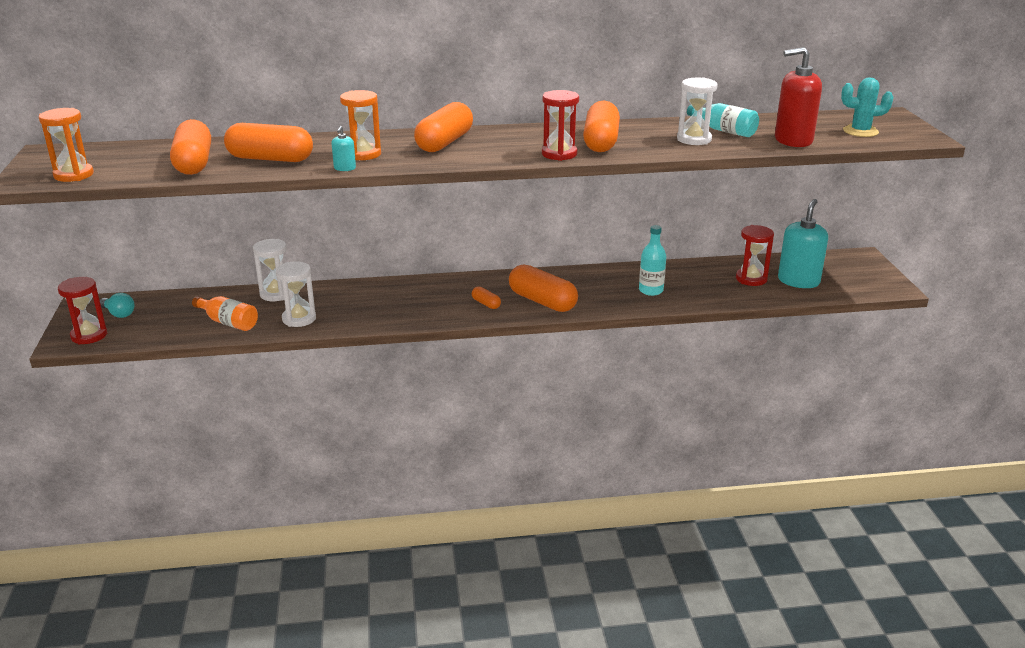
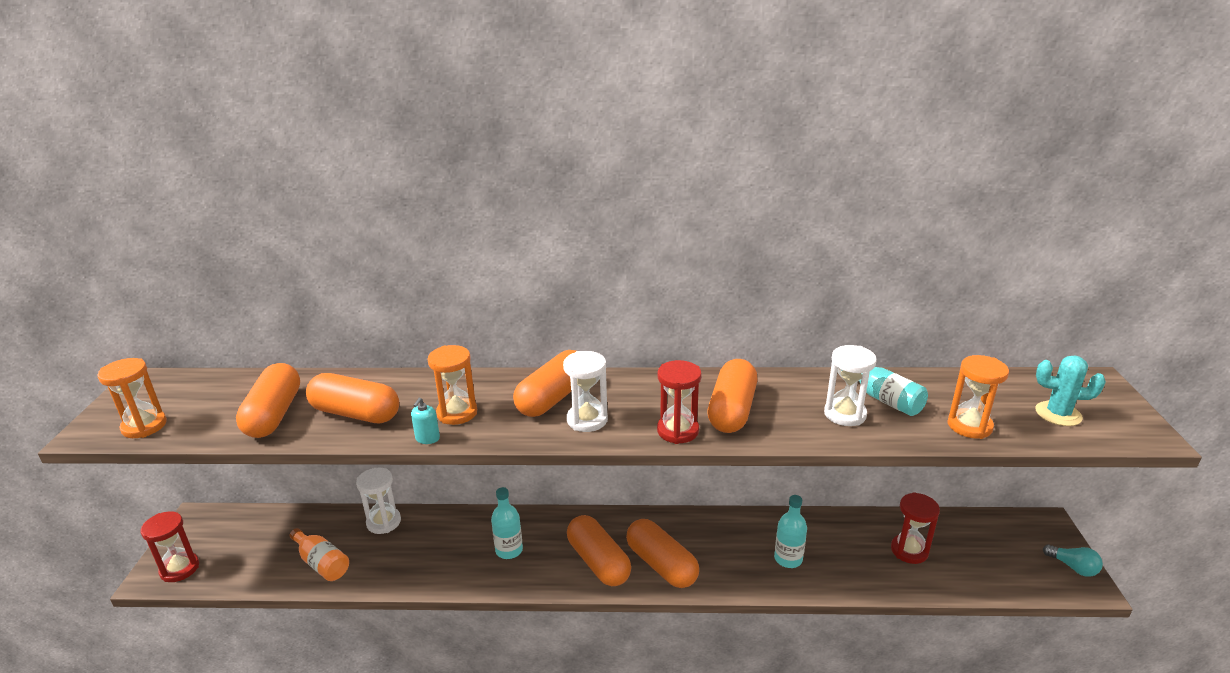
camera: 10 degrees right, 0 degrees up
turquoise light bulb [100,293,135,318] -> turquoise light bulb moved to [1043,545,1103,577]
white hourglass [276,261,316,327] -> white hourglass moved to [563,351,608,432]
orange capsule [472,286,501,309] -> orange capsule [567,515,631,586], size x2.18
red soap dispenser [775,47,822,147] -> orange hourglass [947,355,1009,439]
turquoise soap dispenser [778,199,828,288] -> none
none -> turquoise bottle [491,487,523,559]

